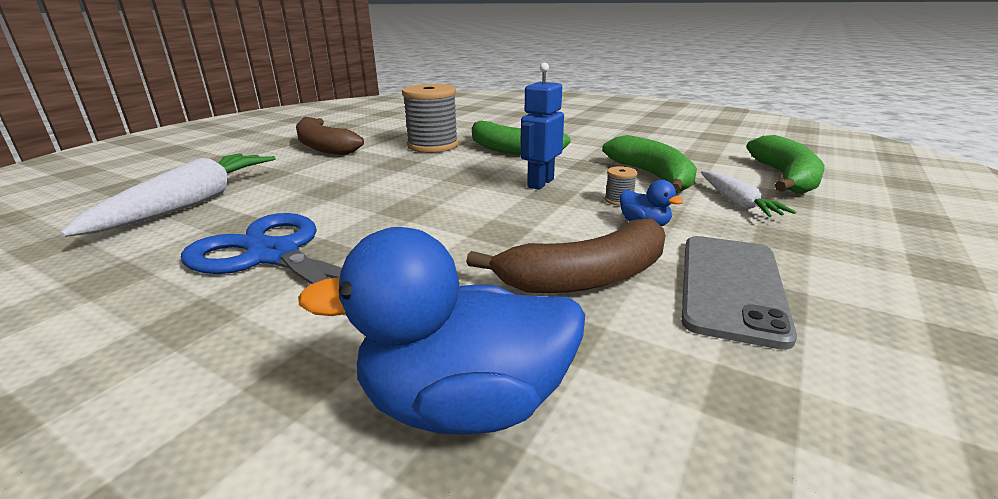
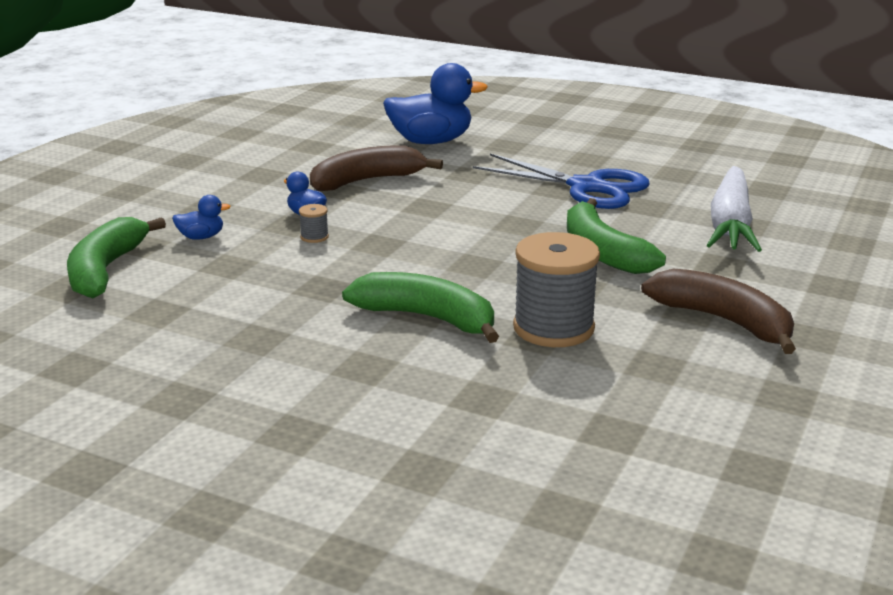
camera: 175 degrees right, 0 degrees up
blue robot [521,62,564,190] -> none
green banana [602,135,697,194] -> green banana moved to [567,198,666,274]
grey phone [682,236,797,350] -> none
white carrot [701,171,796,217] -> blue duck [172,195,231,240]

